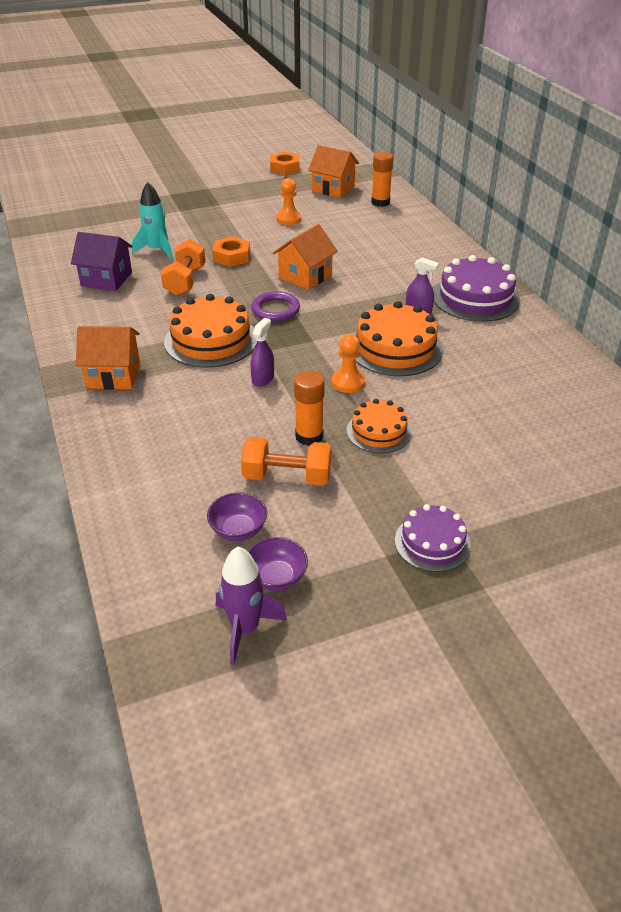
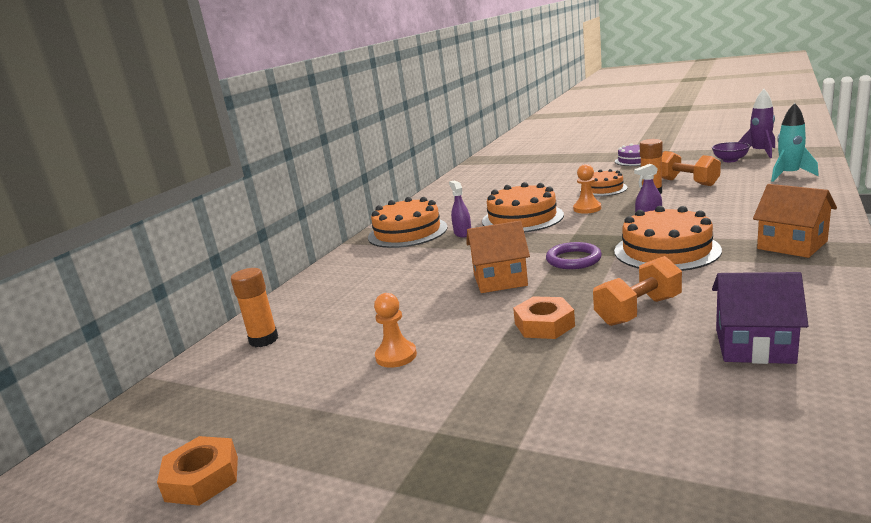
camera: 130 degrees left, 20 degrees down
purple house [71,232,133,291] -> purple house turned 45 degrees counterclockwise [712,272,809,364]
turquoise rocket [132,182,173,260] -> turquoise rocket moved to [771,103,819,182]
purple bowl [207,493,267,541] -> none
orange house [308,145,359,198] -> none
purple cake [433,255,520,322] -> orange cake [368,197,448,248]

